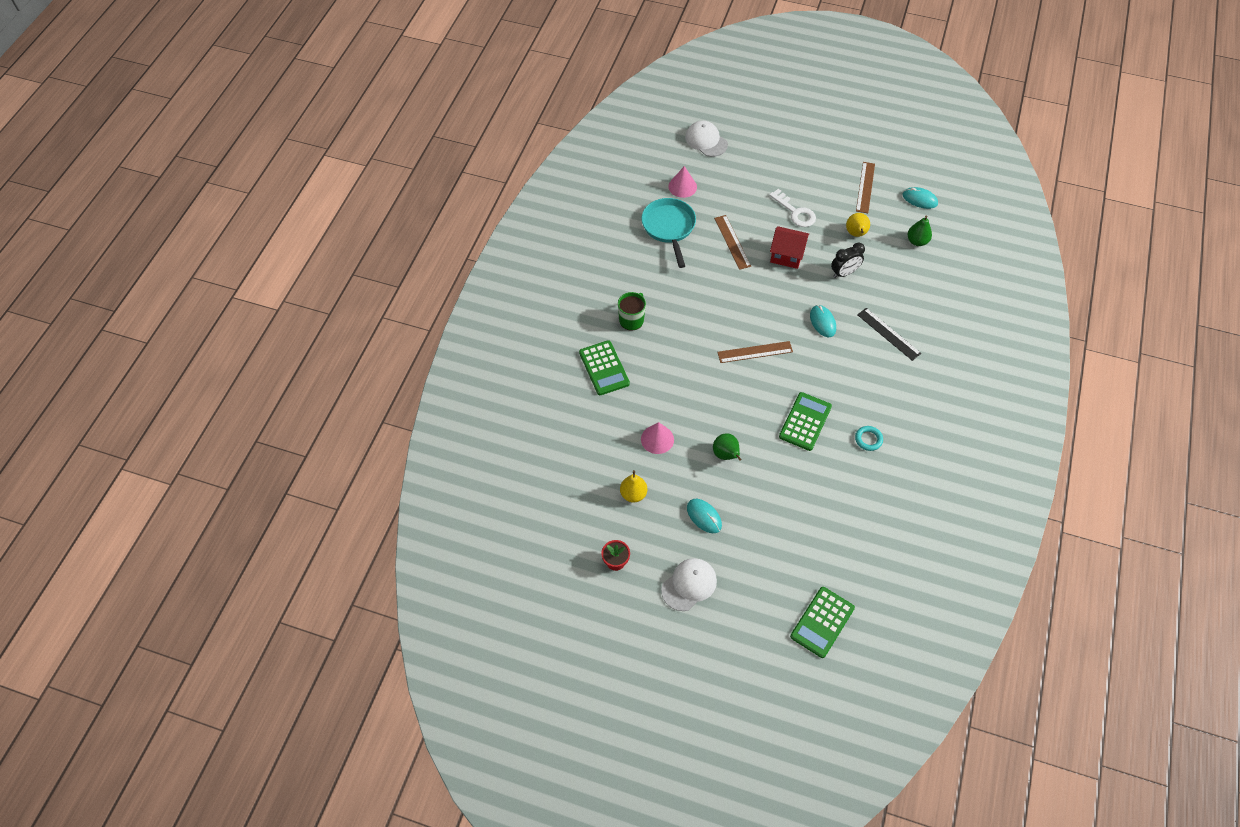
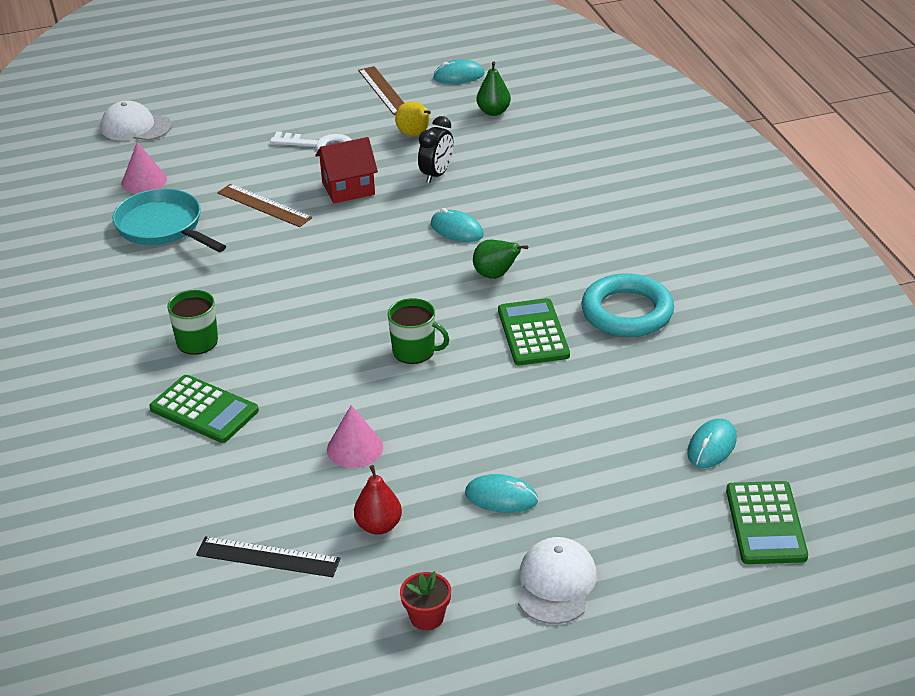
camera: 35 degrees left, 20 degrees down
yellow pear [620,470,647,502] -> red pear [354,465,402,535]
green pear [713,433,741,461] -> green pear moved to [473,240,528,279]
brown ruler [717,341,793,363] -> none
turquoise ring [855,426,883,451] -> turquoise ring [581,273,674,337], size x2.14
black ruler [857,308,921,361] -> black ruler moved to [196,536,340,577]
none -> green mug [388,298,449,364]
none -> turquoise mouse [687,418,737,468]

